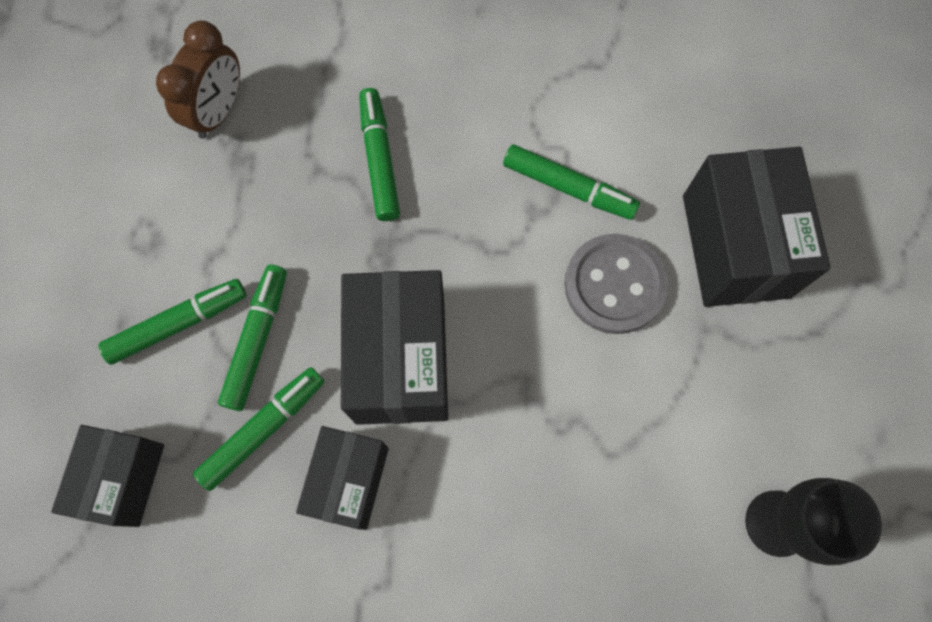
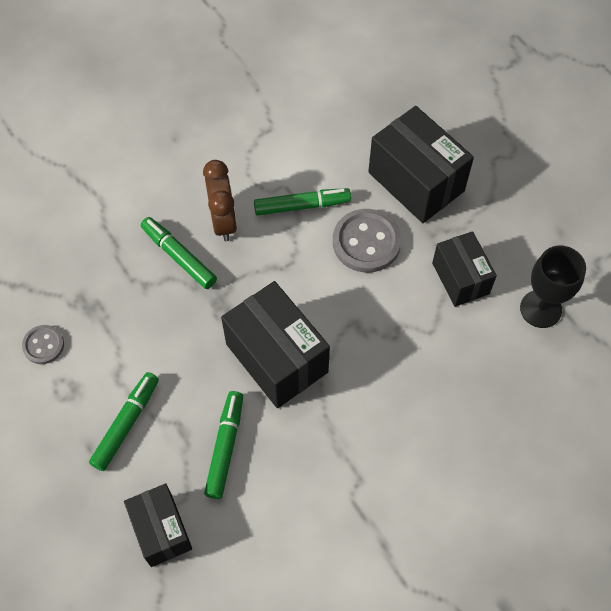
camera: 35 degrees left, 10 degrees down
brown clock [156,20,240,139] -> brown clock moved to [203,160,237,241]
green marker [218,265,287,411] -> none
black box [296,426,389,530] -> black box moved to [432,231,497,307]
none -> grey button [22,325,64,364]

